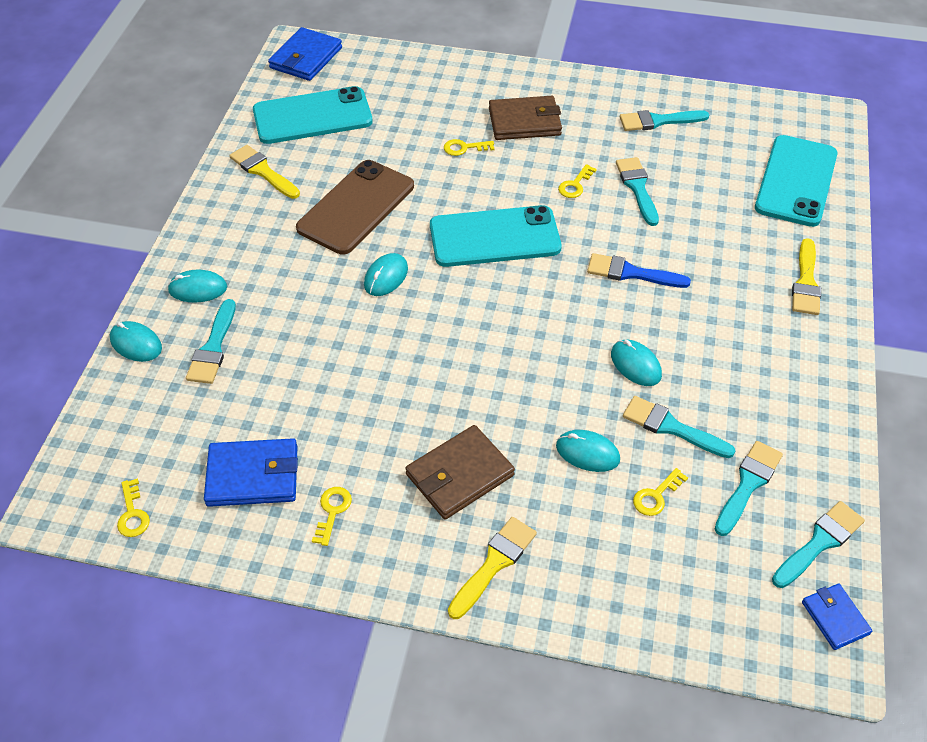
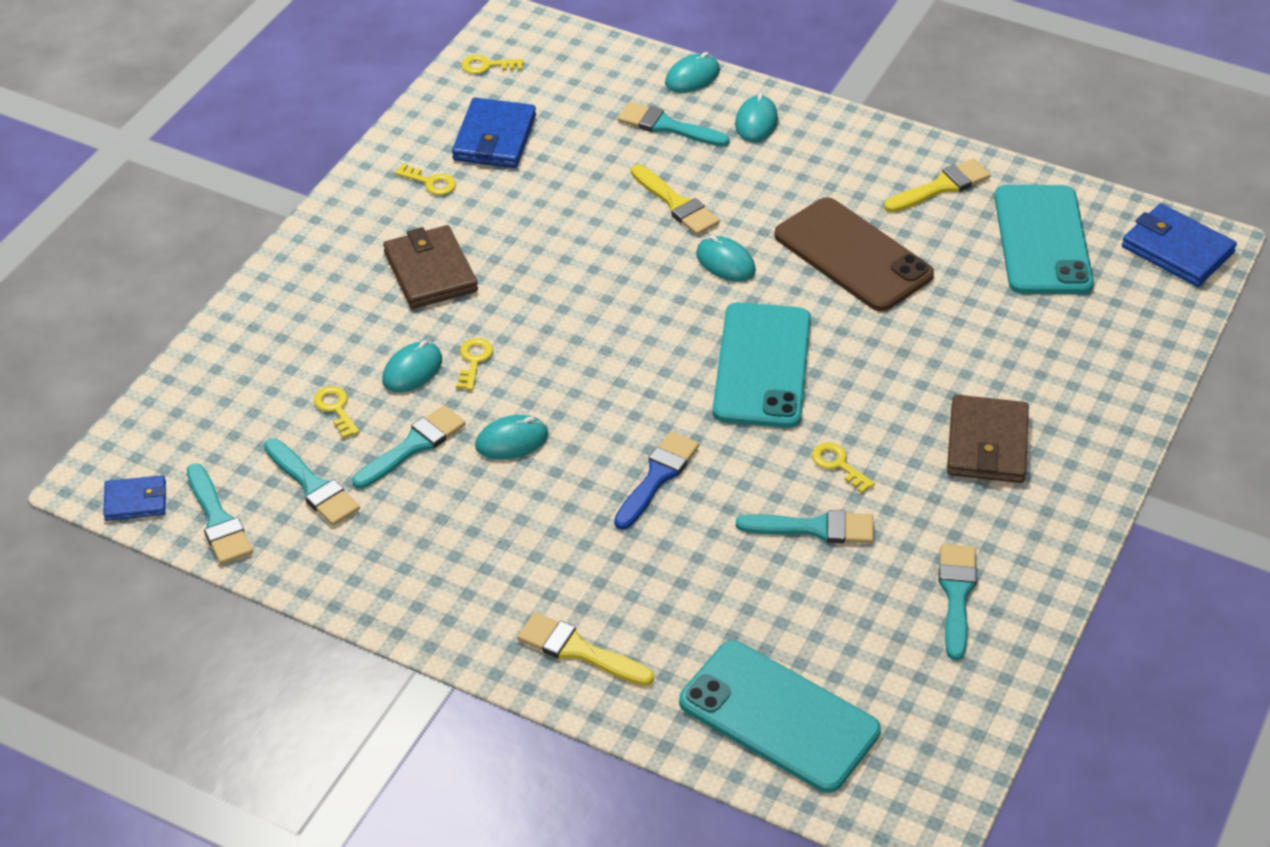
camera: 105 degrees right, 5 degrees down
yellow key [444,139,494,156] -> yellow key moved to [456,338,493,390]
yellow brush [448,517,537,619] -> yellow brush moved to [631,165,720,235]

